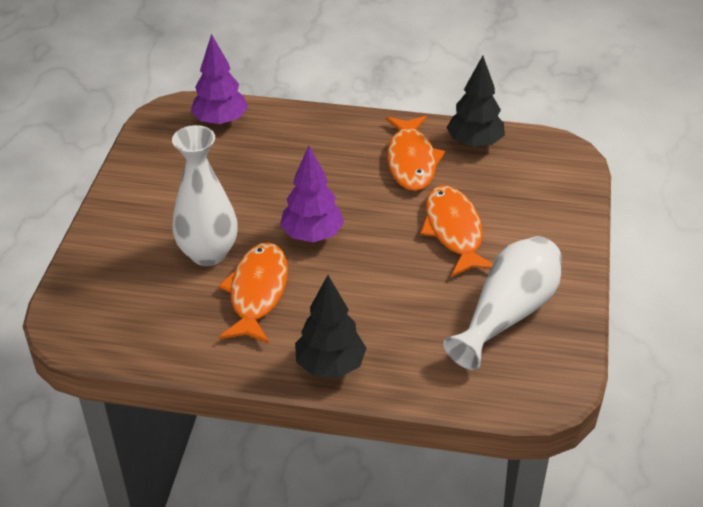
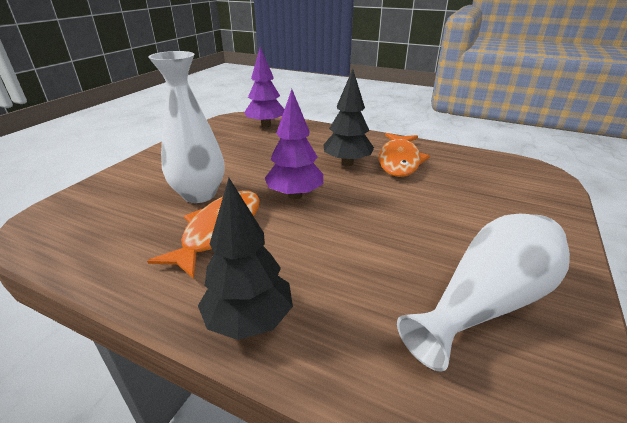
camera: 15 degrees right, 10 degrees down
orange fish [420,186,493,276] -> none
black tree [446,56,505,148] -> black tree moved to [323,69,374,166]

